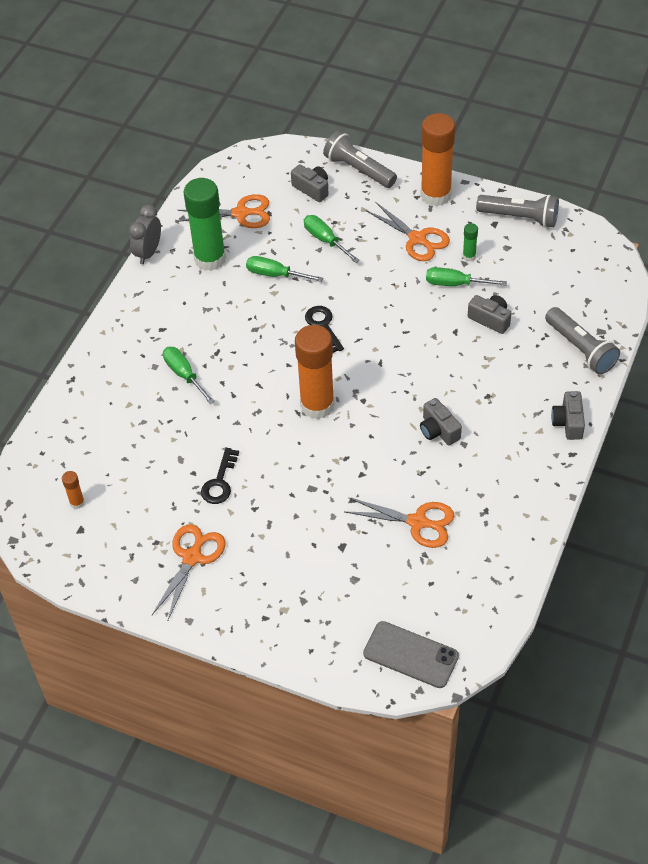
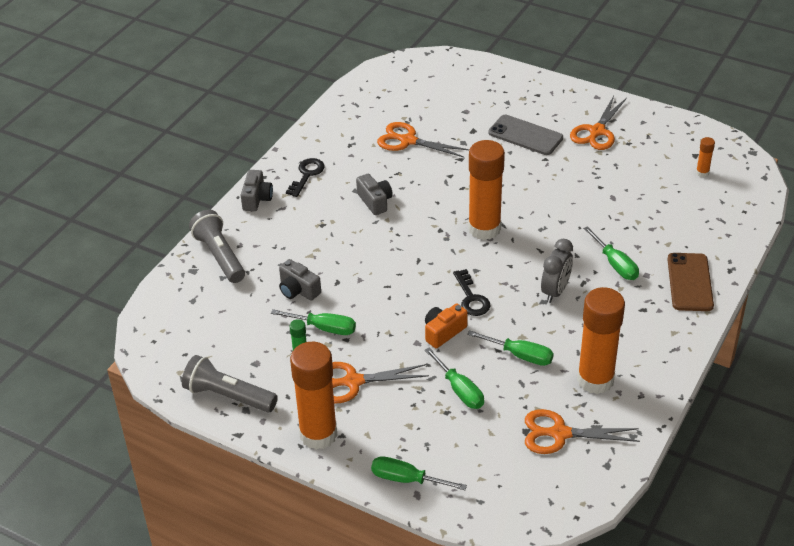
camera: 175 degrees left, 10 degrees down
grey clock [129,205,161,264] -> grey clock moved to [541,239,573,303]
green glue stick [183,178,226,271] -> orange glue stick [577,287,625,394]
black key [201,448,239,504] -> black key moved to [286,158,325,197]
grey camera [291,164,329,202] -> none
grey flashlight [323,131,397,188] -> green screwdriver [371,456,467,490]
grey phone [363,621,459,688] -> grey phone moved to [488,115,563,155]
orange scissors [366,202,450,261] -> orange scissors turned 60 degrees counterclockwise [332,362,429,403]
none -> orange camera [425,304,468,348]
none -> brown phone [667,253,714,311]

